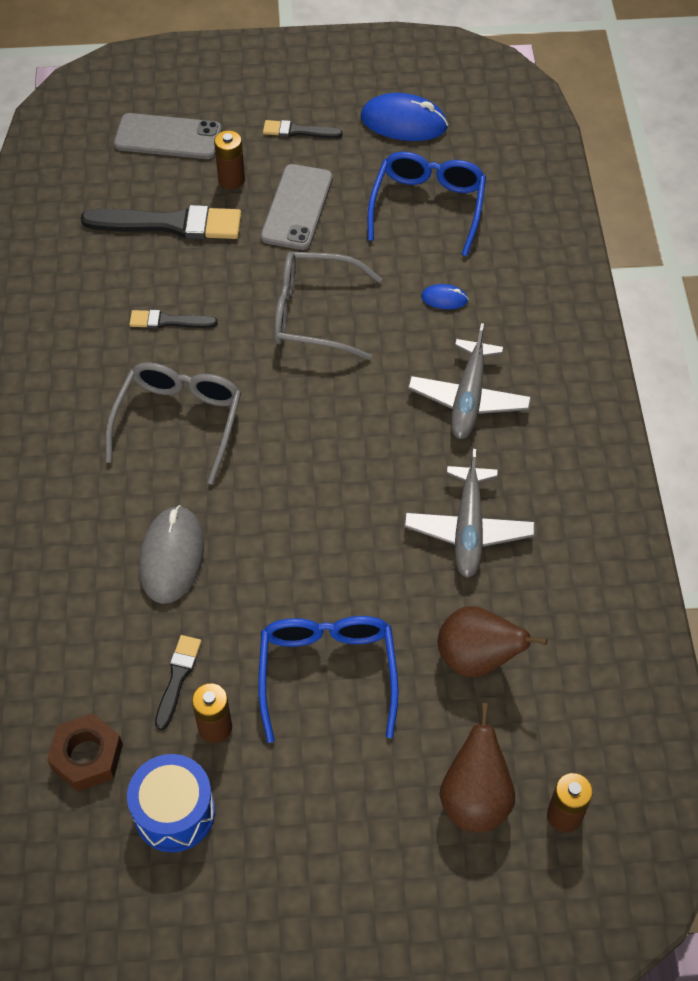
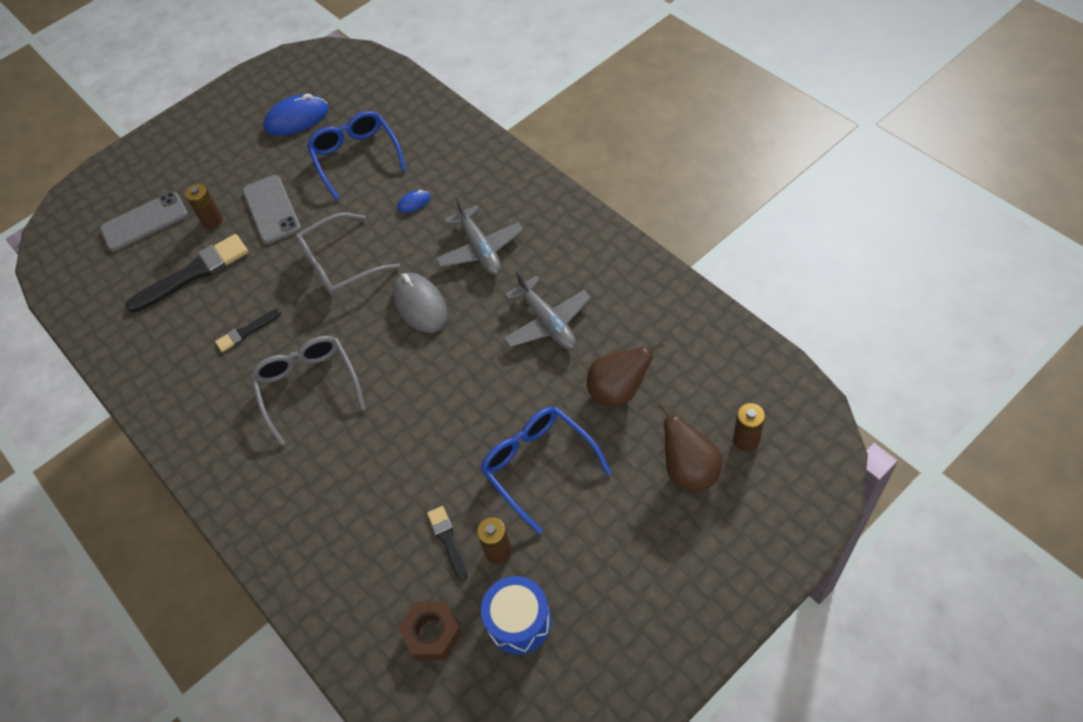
camera: 30 degrees left, 0 degrees up
grey mouse [139,505,204,604] -> grey mouse moved to [393,273,447,333]
black brush [263,120,343,138] -> none

